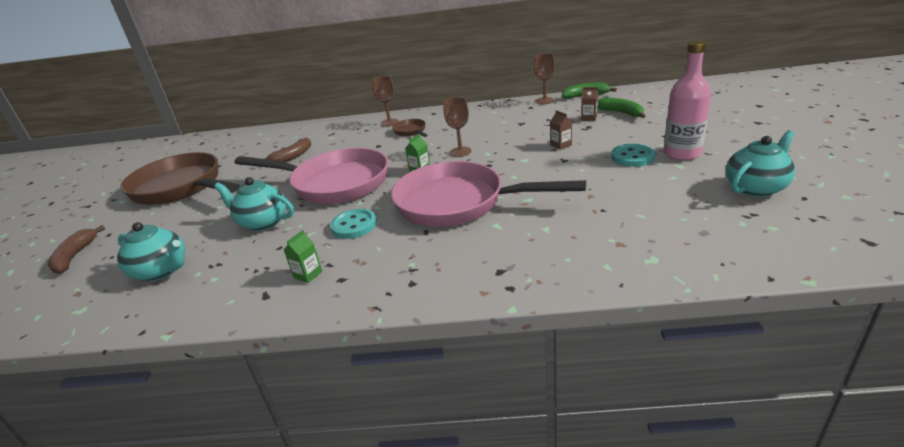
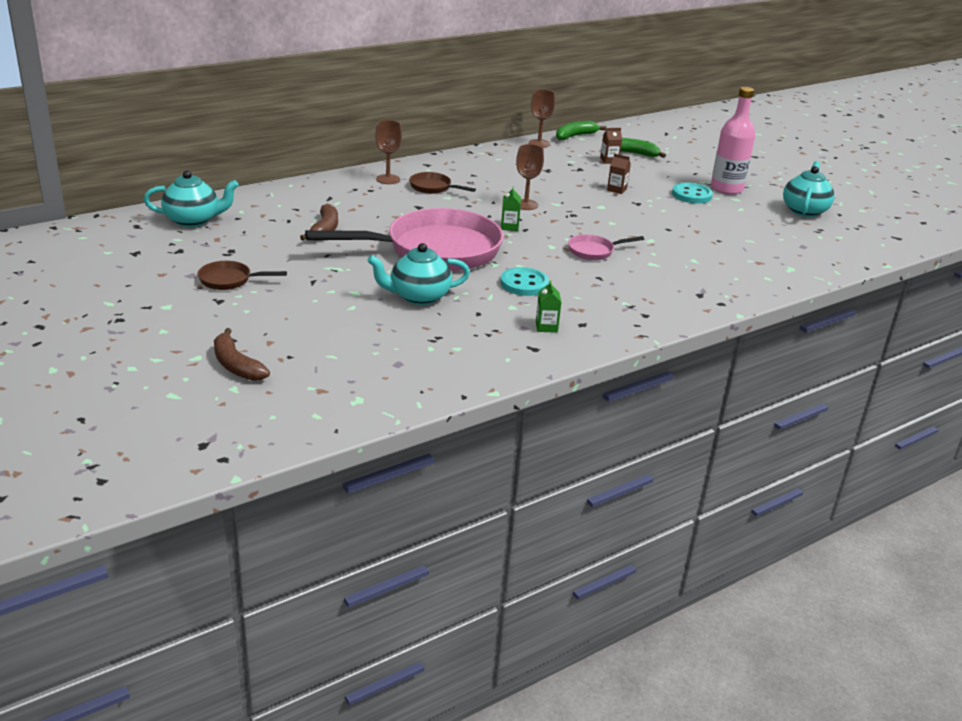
camera: 40 degrees left, 0 degrees up
turquoise teapot [117,222,185,281] -> turquoise teapot moved to [144,170,239,227]
brown pan [120,152,240,205] -> brown pan [198,261,287,290], size x0.41
pink pan [391,161,586,227] -> pink pan [568,234,644,260], size x0.41

